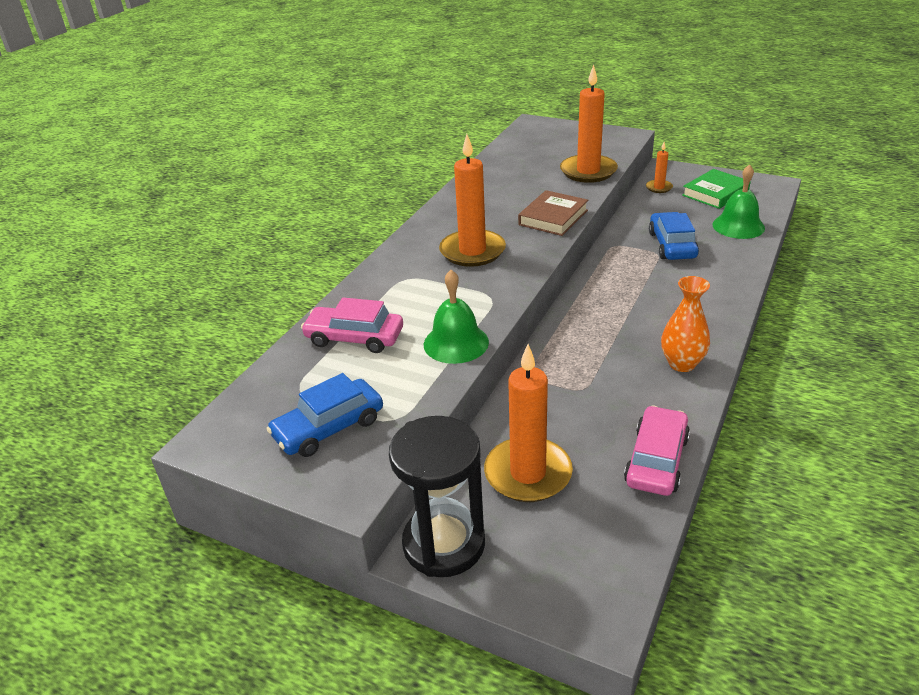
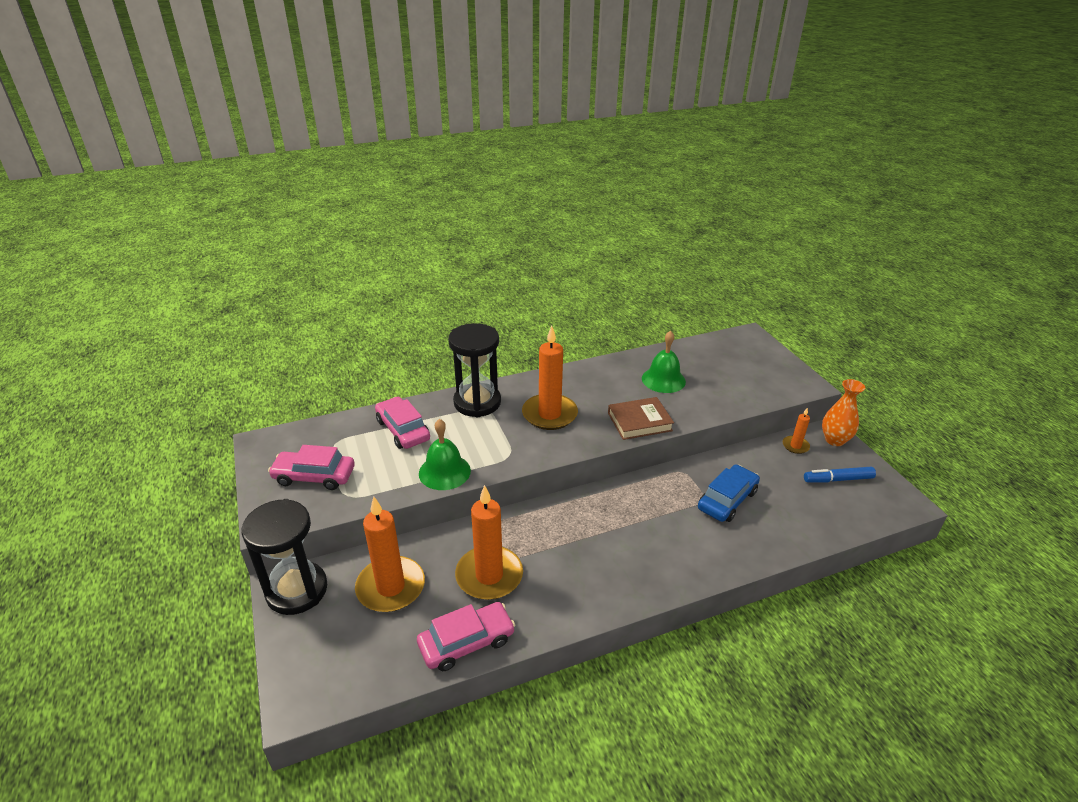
camera: 40 degrees right, 0 degrees up
blue car [267,373,383,457] -> pink car [268,445,355,490]
orange candle [560,65,618,183] -> orange candle moved to [455,485,523,600]
orange vase [661,276,710,372] -> orange vase moved to [822,379,865,446]
green book [682,169,751,209] -> blue marker [804,467,876,483]
green bell [713,164,765,239] -> green bell moved to [642,331,686,393]
none -> black hourglass [448,323,501,418]

